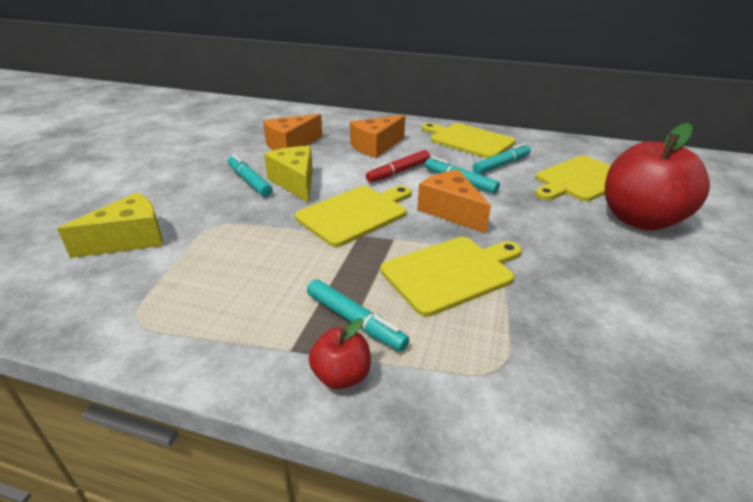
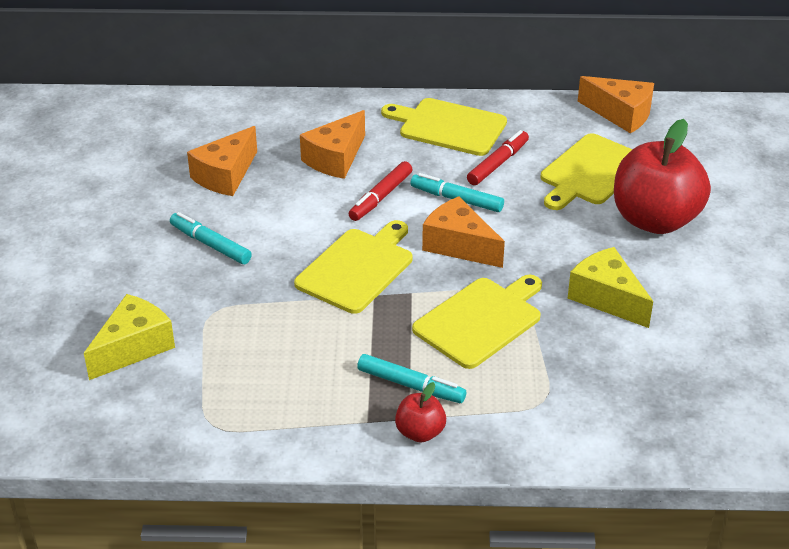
camera: 15 degrees left, 5 degrees up
yellow cheese [264,146,313,203] -> yellow cheese moved to [568,247,653,328]
turquoise marker [473,143,531,174] -> red marker [467,130,529,185]
none -> orange cheese [578,76,654,134]

